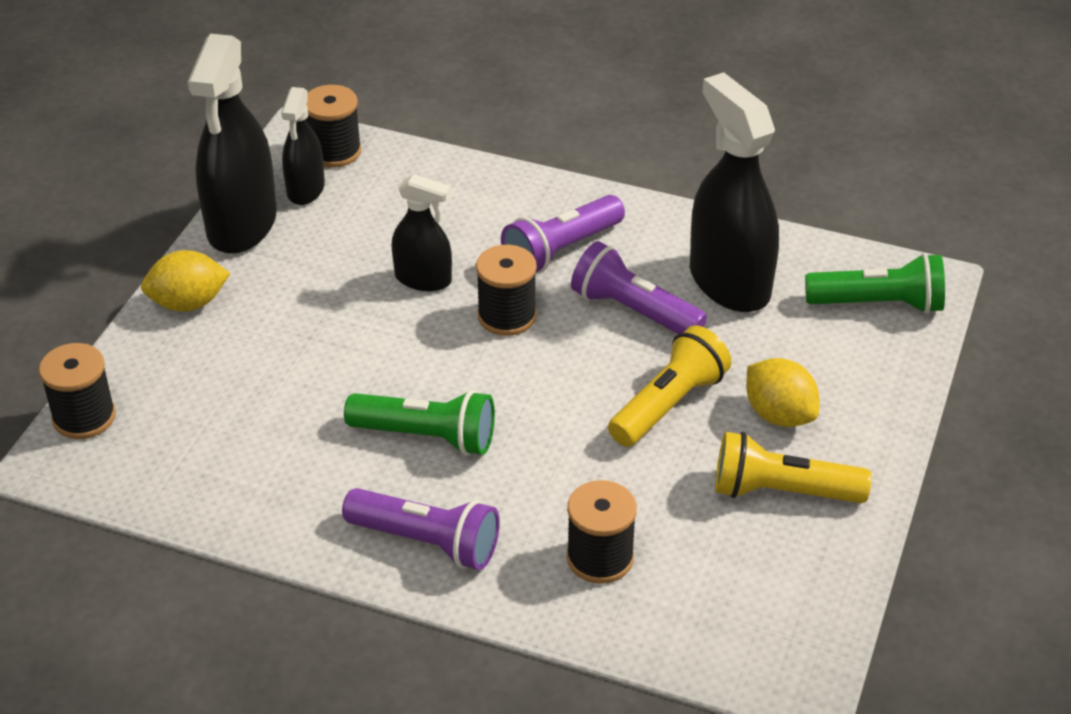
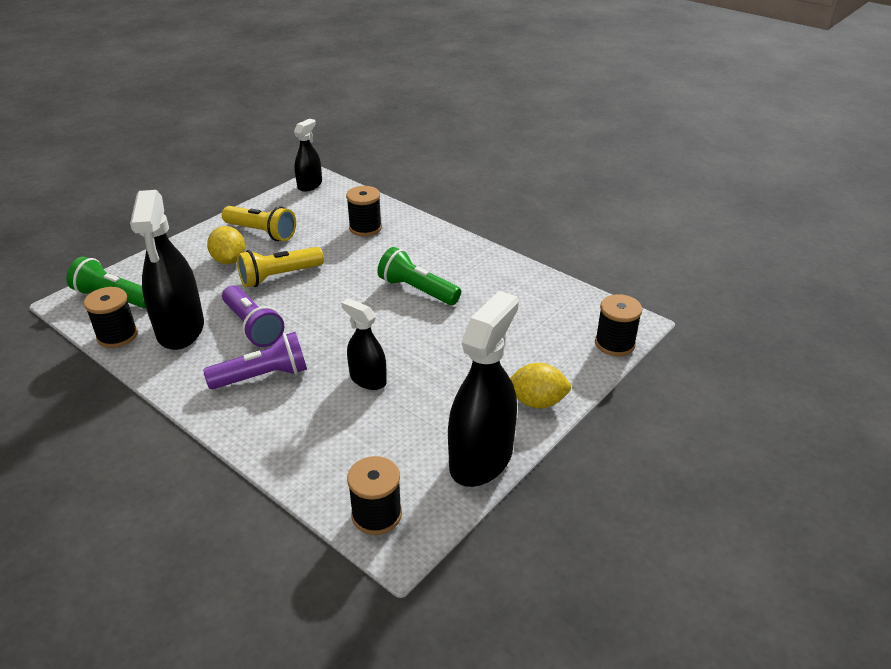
camera: 160 degrees left, 5 degrees down
black spray bottle [281,87,325,205] -> black spray bottle moved to [294,119,322,192]
purple flashlight [342,488,500,570] -> none
black spool [476,245,537,336] -> black spool moved to [84,287,138,348]

